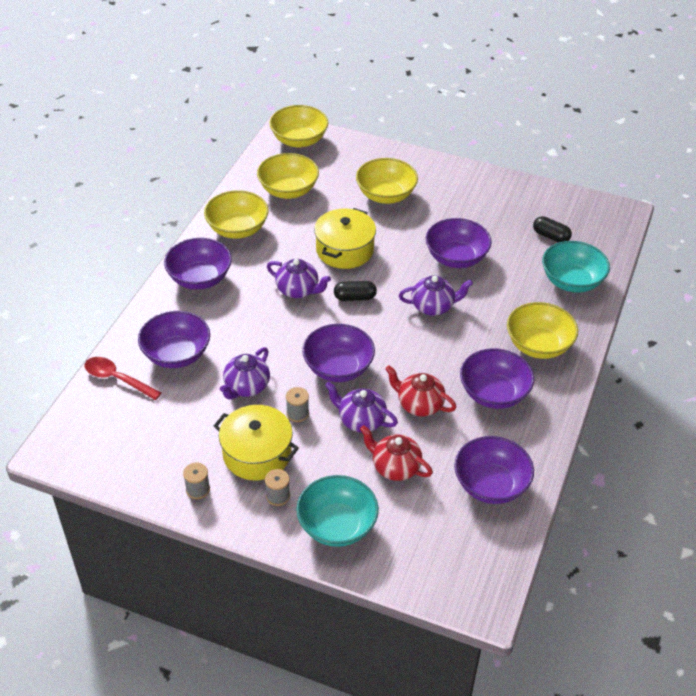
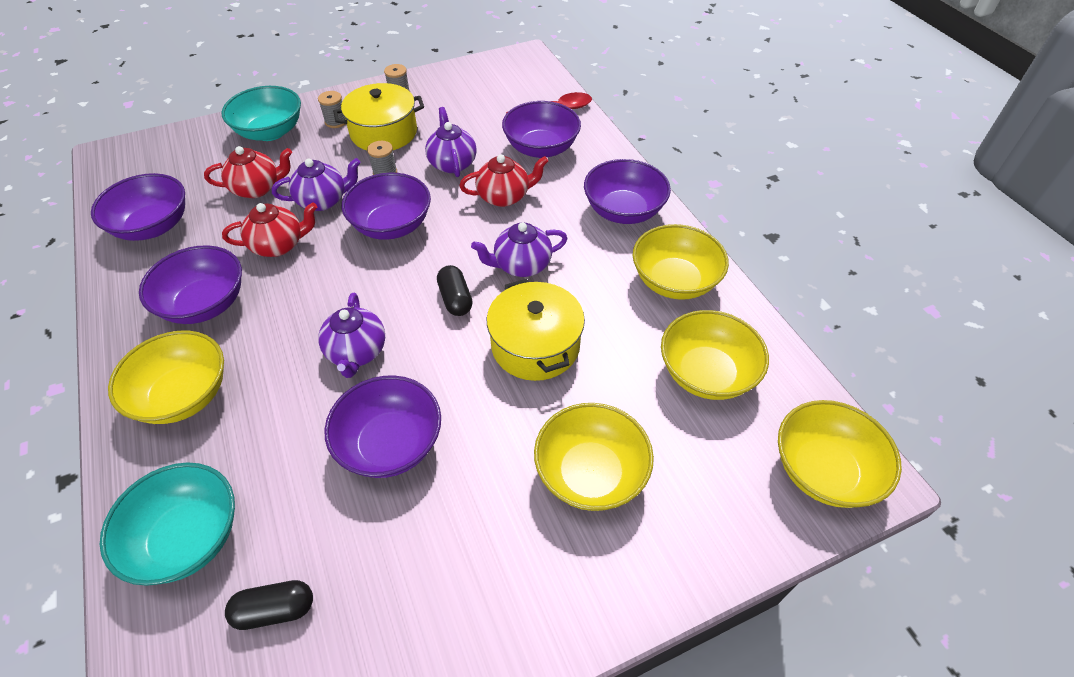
camera: 135 degrees right, 5 degrees up
black capsule [334,281,377,301] -> black capsule turned 60 degrees counterclockwise [437,265,473,316]
purple teapot [399,275,473,316] -> purple teapot turned 45 degrees counterclockwise [318,293,385,378]
none -> red teapot [459,154,548,207]

